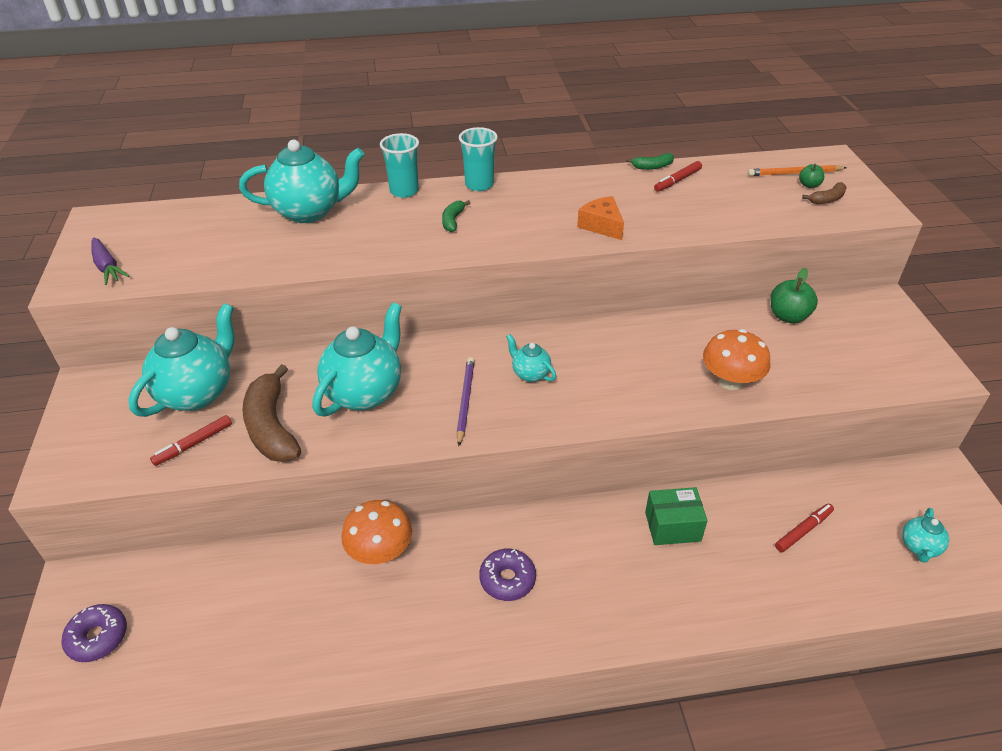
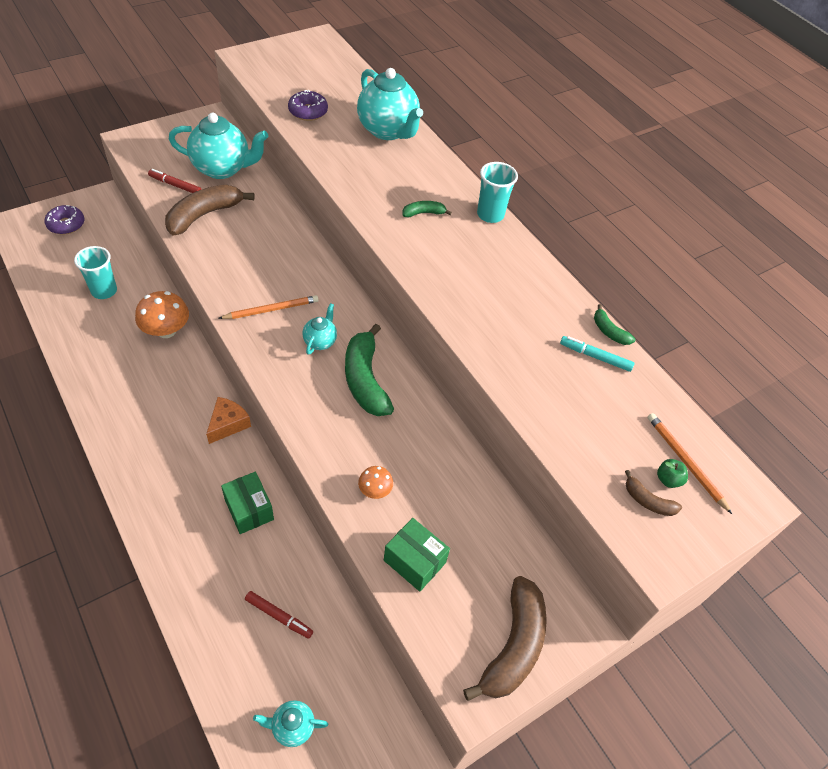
camera: 60 degrees right, 10 degrees up
purple carrot [91,237,129,285] -> none
turquoise teapot [313,302,402,417] -> none
turquoise cup [380,133,419,198] -> turquoise cup moved to [74,246,117,299]
purple pencil [456,357,475,446] -> orange pencil [218,295,319,319]
purple donut [479,548,536,601] -> purple donut moved to [288,90,328,121]
orange cheese [577,196,624,240] -> orange cheese moved to [206,397,251,444]
red marker [654,161,702,192] -> turquoise marker [560,336,635,372]
orange mushroom [703,329,770,390] -> orange mushroom [358,466,393,499], size x0.54
green apple [771,268,818,323] -> none
none -> green banana [345,324,394,416]
none -> green box [384,518,450,592]
none -> brown banana [463,576,547,701]

